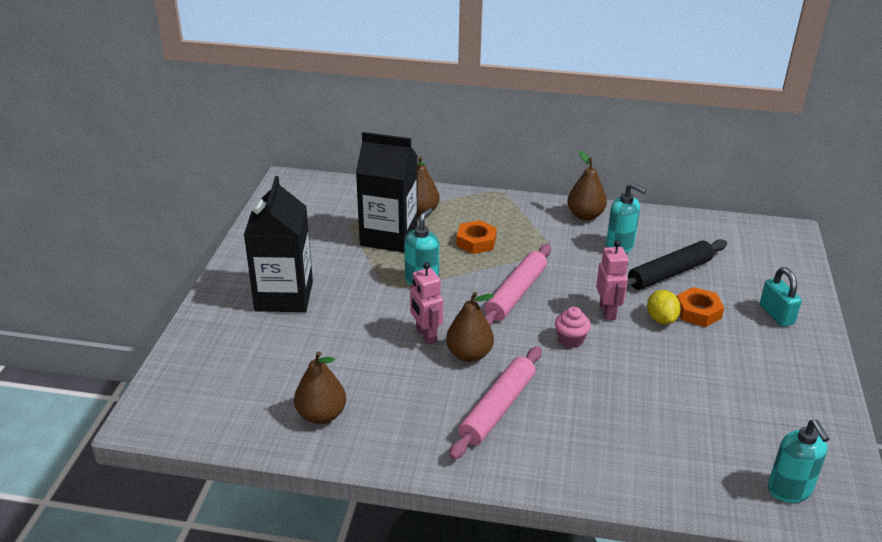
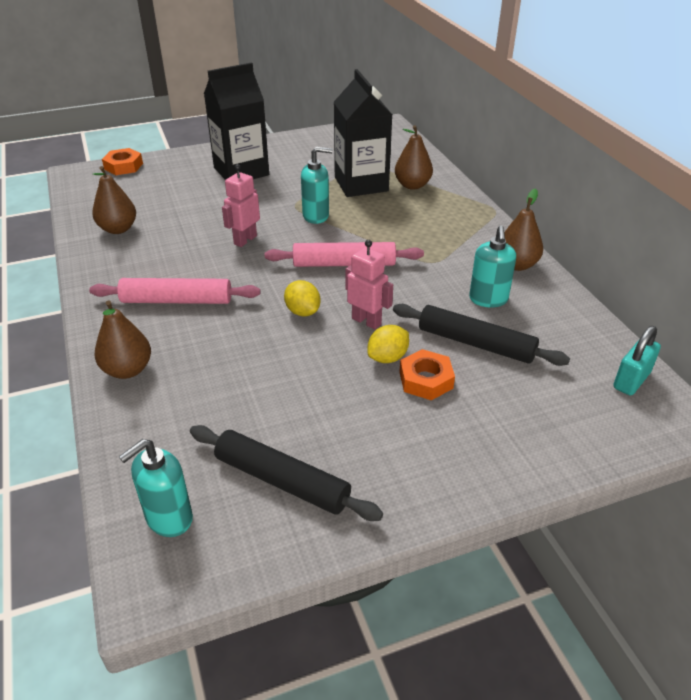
camera: 60 degrees right, 5 degrees up
brown pear [446,292,494,362] -> brown pear moved to [95,300,151,379]
orange nut [456,220,497,254] -> orange nut moved to [102,148,143,175]
pink cupcake [555,307,591,348] -> yellow lemon [284,280,321,316]
pink robot [596,240,628,321] -> pink robot turned 105 degrees counterclockwise [346,240,393,330]
turquoise padlock [760,267,802,327] -> turquoise padlock moved to [613,326,661,396]
none -> black rolling pin [190,425,383,521]

